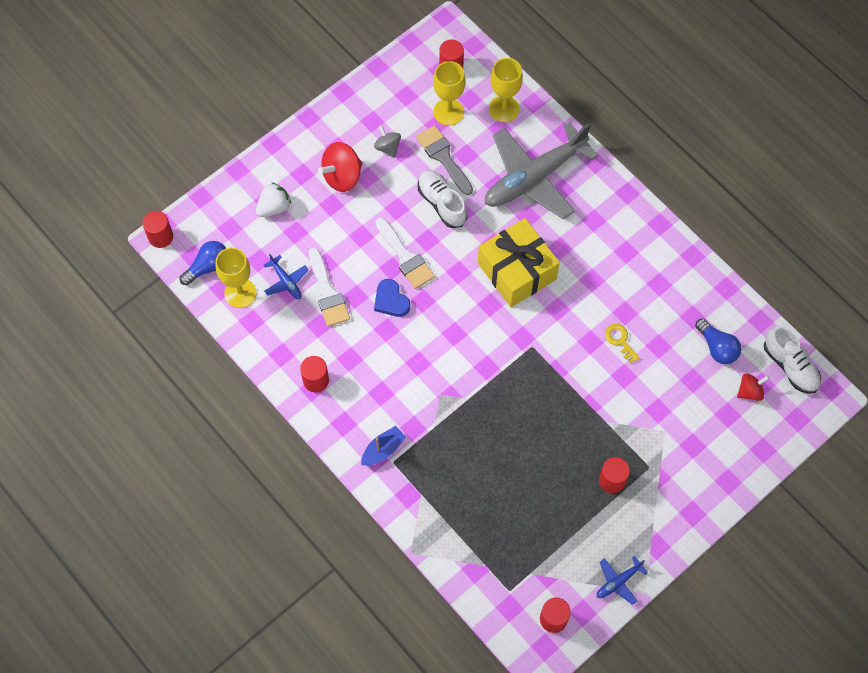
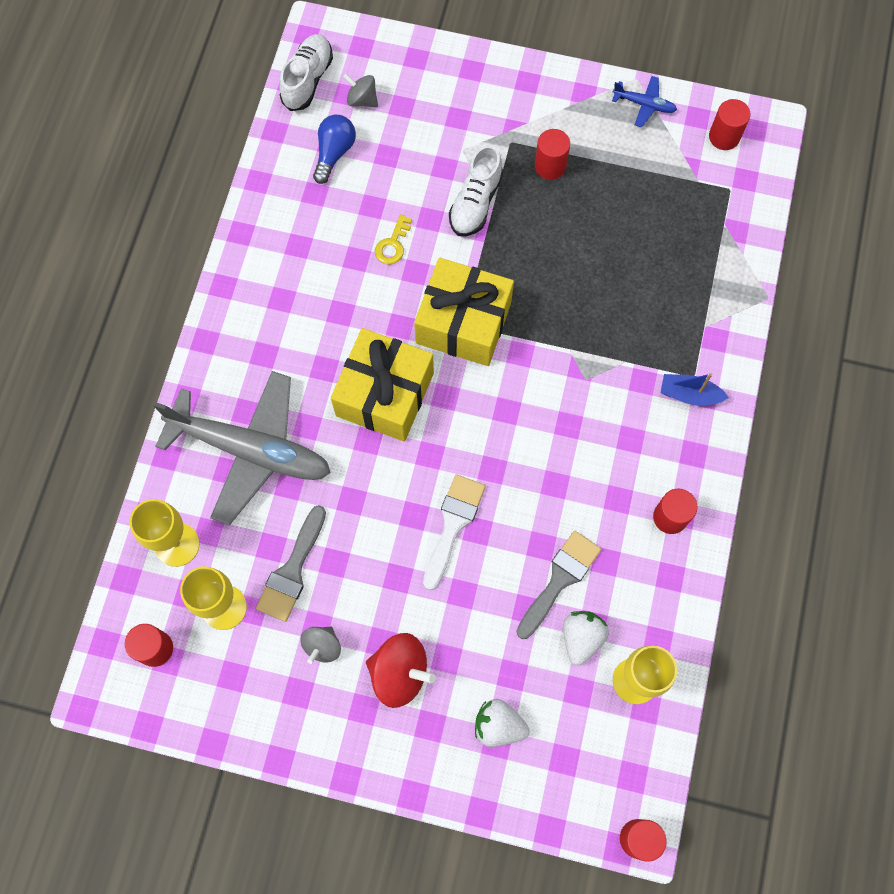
camera: 125 degrees left, 5 degrees up
blue light bulb [180,241,226,285] -> none
blue plane [264,254,309,299] -> white strawberry [563,611,609,665]
white brush [309,248,350,327] -> grey brush [516,531,601,639]
blue heart [374,279,410,317] -> none
white shoe [418,170,467,228] -> white shoe moved to [449,145,503,236]
red spinning top [737,373,769,401] -> grey spinning top [343,74,378,107]
none -> yellow gift [414,258,514,366]

